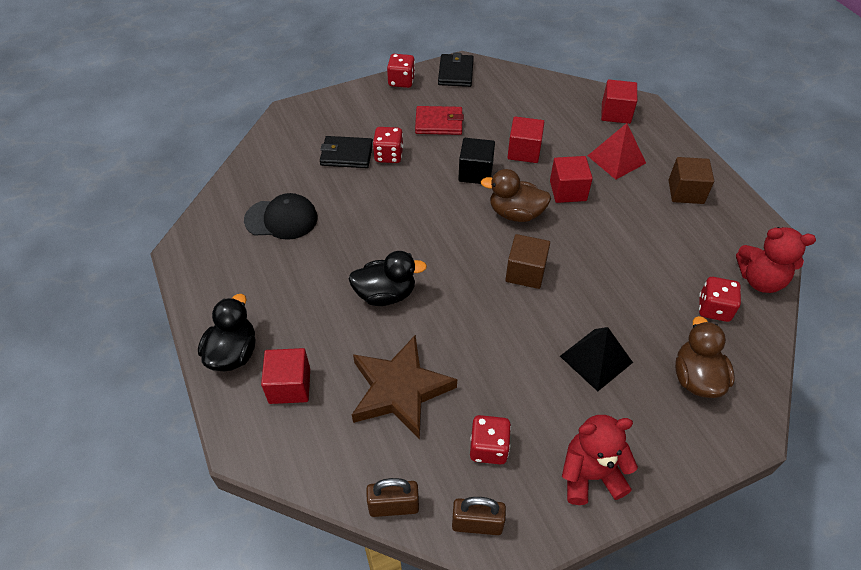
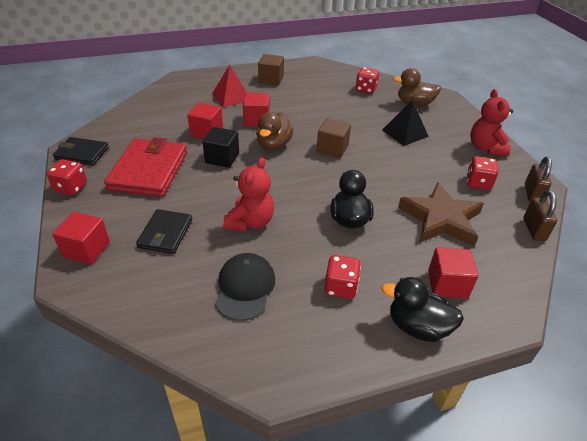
camera: 85 degrees left, 10 degrees down
red dice [373,127,403,163] -> red dice moved to [324,255,361,299]
red wallet [415,106,464,135] -> red wallet [104,137,187,197], size x1.71
red cube [601,80,637,124] -> red cube moved to [52,212,110,265]
red teddy bear [736,227,816,293] -> red teddy bear moved to [223,158,274,232]

